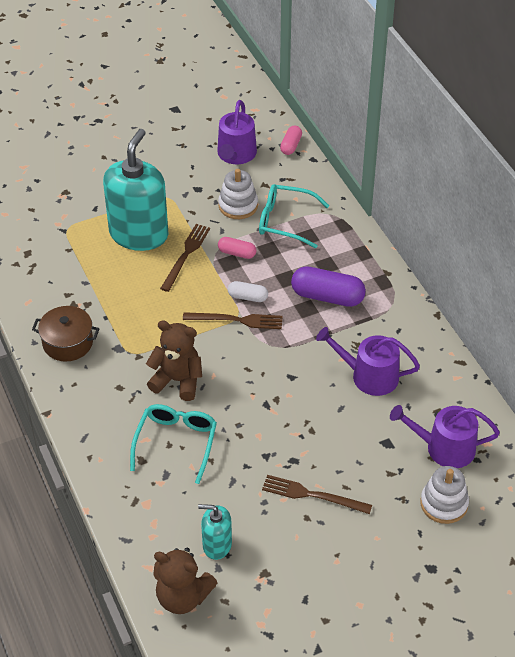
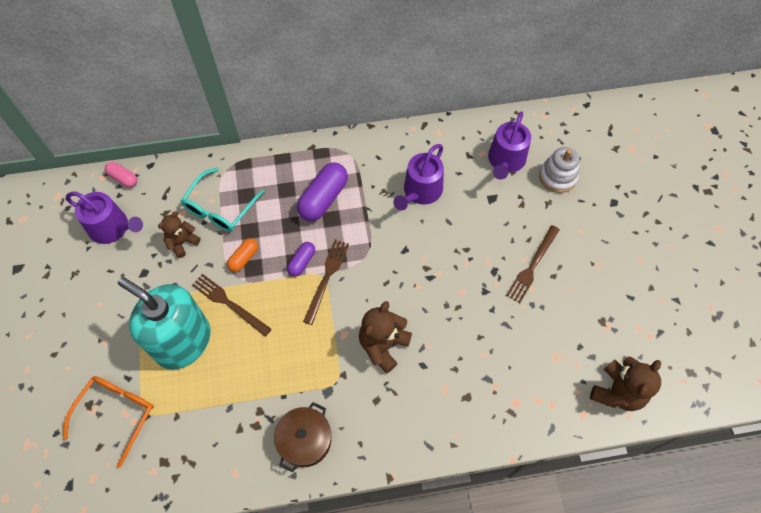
camera: 75 degrees left, 15 degrees up
turquoise glasses [130,404,217,484] -> none
turquoise soap dispenser [198,504,232,560] -> none
white stacking toy [218,169,258,219] -> brown teddy bear [158,211,201,258]
pink capsule [218,237,256,259] -> orange capsule [227,238,258,272]
white capsule [228,281,268,302] -> purple capsule [287,242,315,277]
none -> orange glasses [63,376,154,468]

